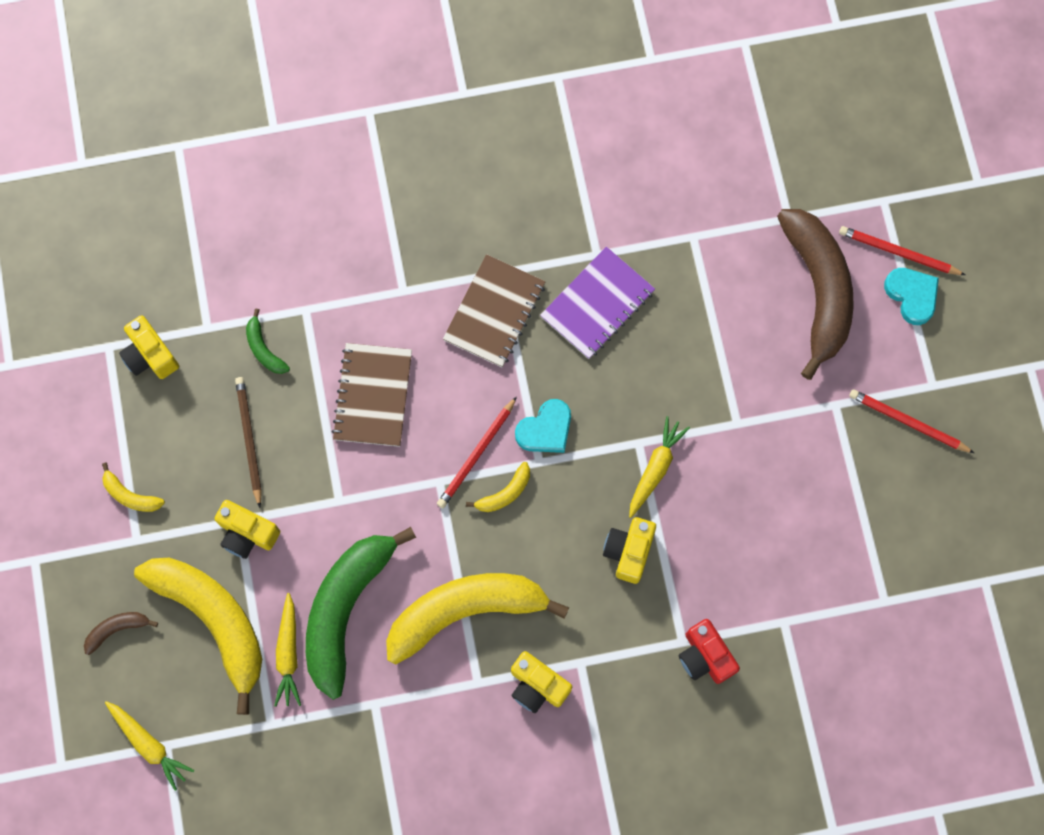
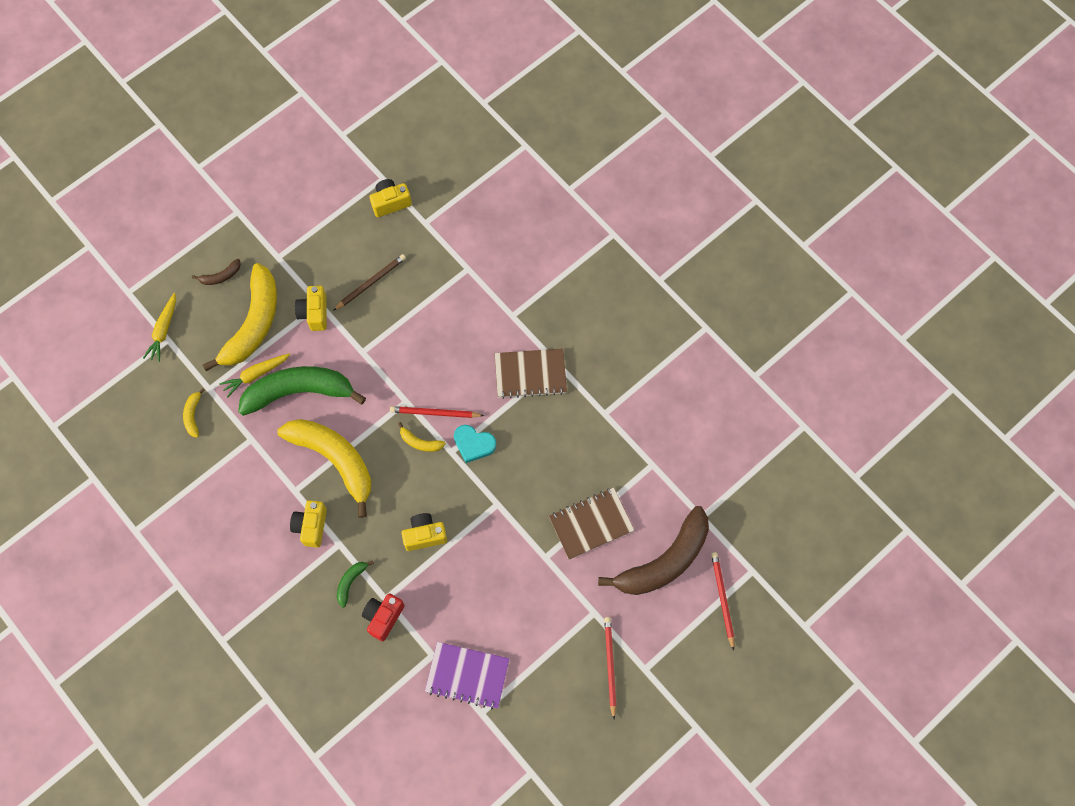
camera: 60 degrees right, 5 degrees down
brown banana [84,612,158,655] -> brown banana turned 120 degrees clockwise [192,259,241,285]
yellow banana [102,463,165,512] -> yellow banana moved to [183,388,205,438]
yellow camera [119,315,179,379] -> yellow camera turned 45 degrees clockwise [369,179,412,217]
green banana [246,309,290,374] -> green banana moved to [337,561,374,607]
brown notebook [332,343,412,447] -> brown notebook moved to [549,488,634,560]
purple notebook [540,246,655,359] -> purple notebook moved to [425,642,510,710]
yellow carrot [629,416,690,518] -> none
turquoise heart [884,268,939,325] -> none

